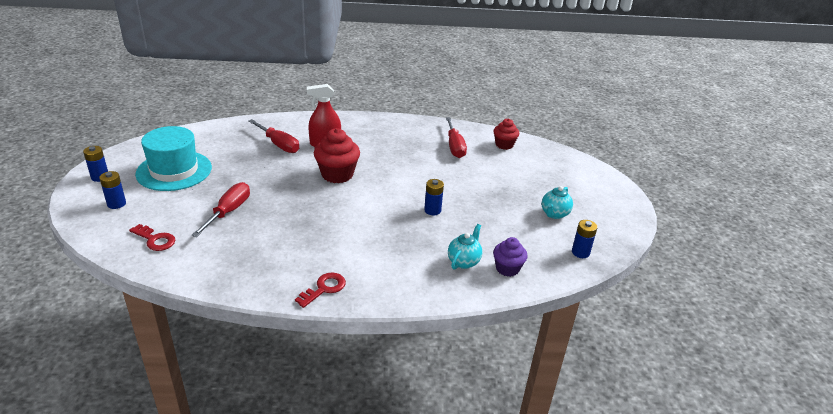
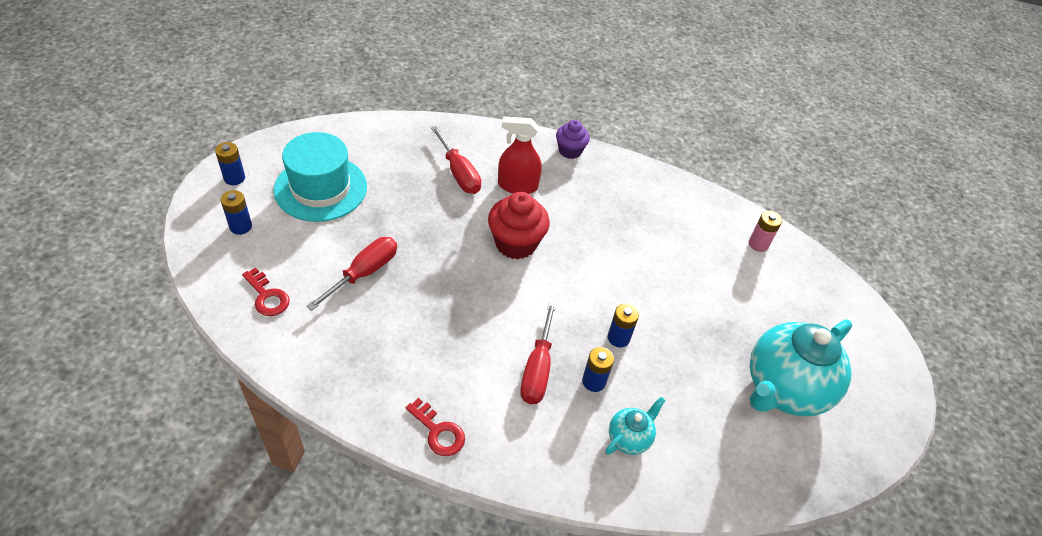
camera: 15 degrees right, 15 degrees up
red key [295,272,346,308] -> red key turned 75 degrees clockwise [406,398,465,456]
red screwdriver [446,117,467,158] -> red screwdriver moved to [520,301,557,404]
red cupcake [493,119,519,150] -> pink battery [749,211,782,252]
purple cupcake [493,237,528,277] -> purple cupcake moved to [556,120,590,159]
turquoise teapot [542,186,573,219] -> turquoise teapot [750,319,853,416], size x2.16
blue battery [572,220,598,258] -> blue battery moved to [582,347,614,392]

